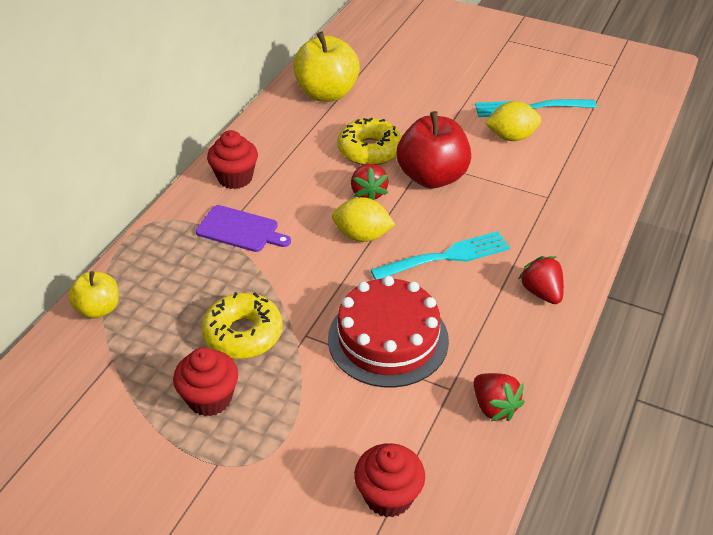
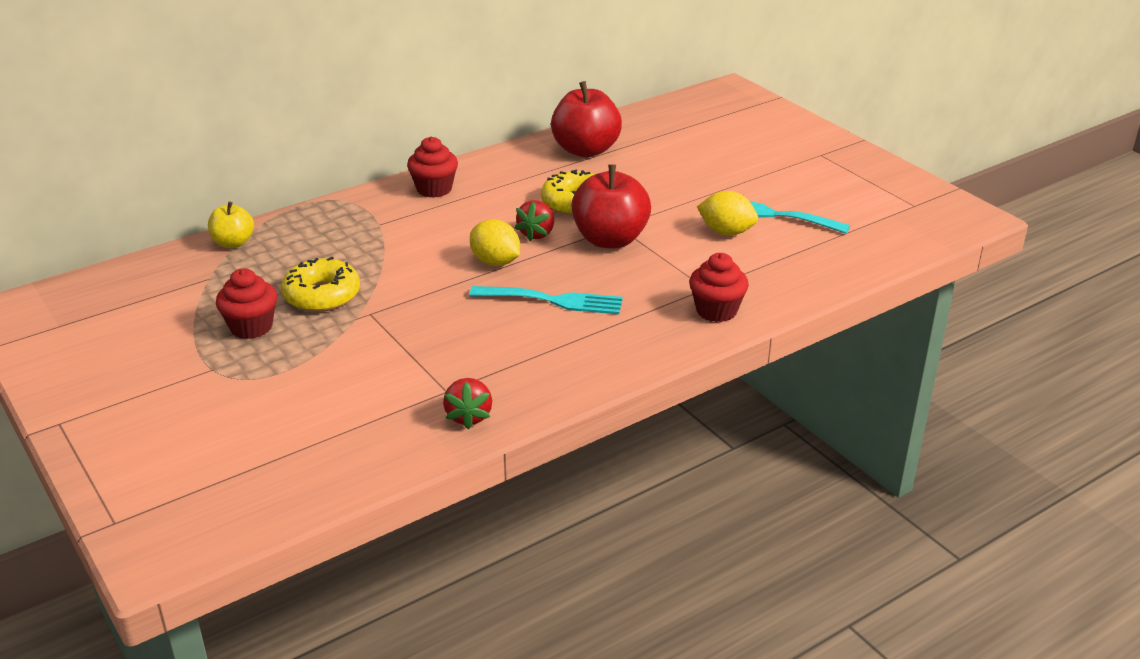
camera: 30 degrees right, 10 degrees down
purple cutting board [196,205,291,252] -> none
yellow apple [293,32,360,102] -> red apple [551,81,622,157]
red cake [328,276,449,388] -> none
red cupcake [354,443,425,518] -> red cupcake moved to [689,253,749,322]
red strawberry [518,256,564,304] -> none

